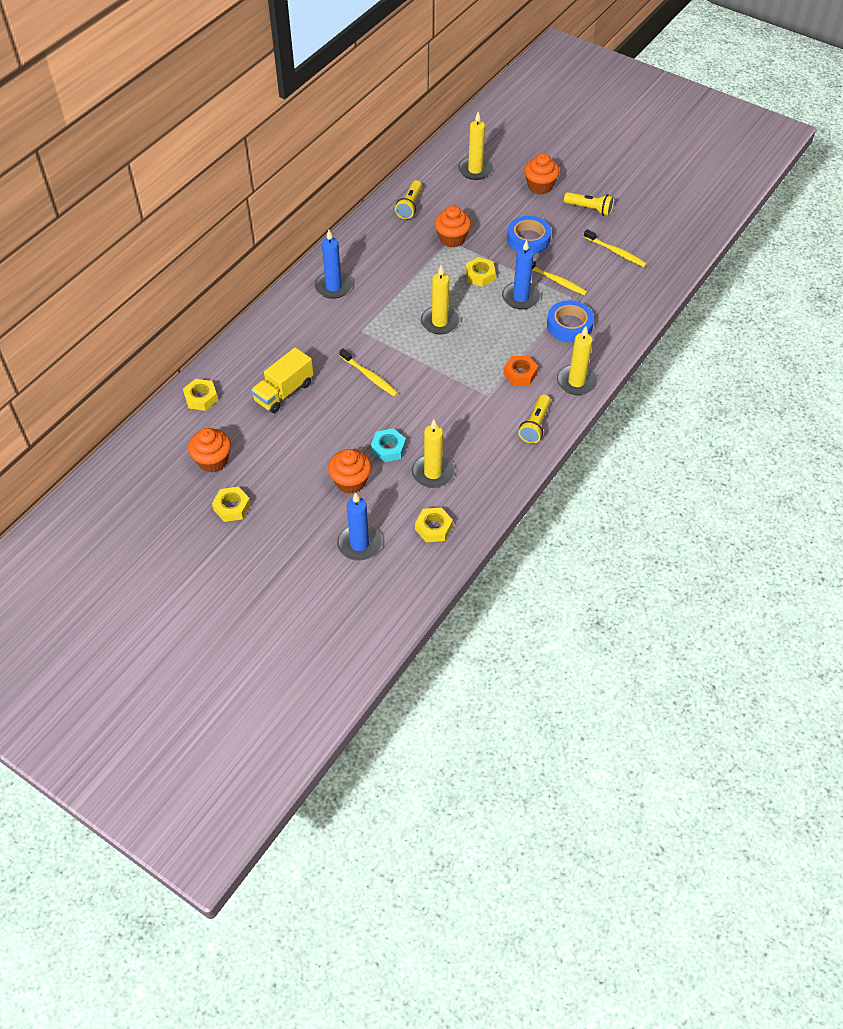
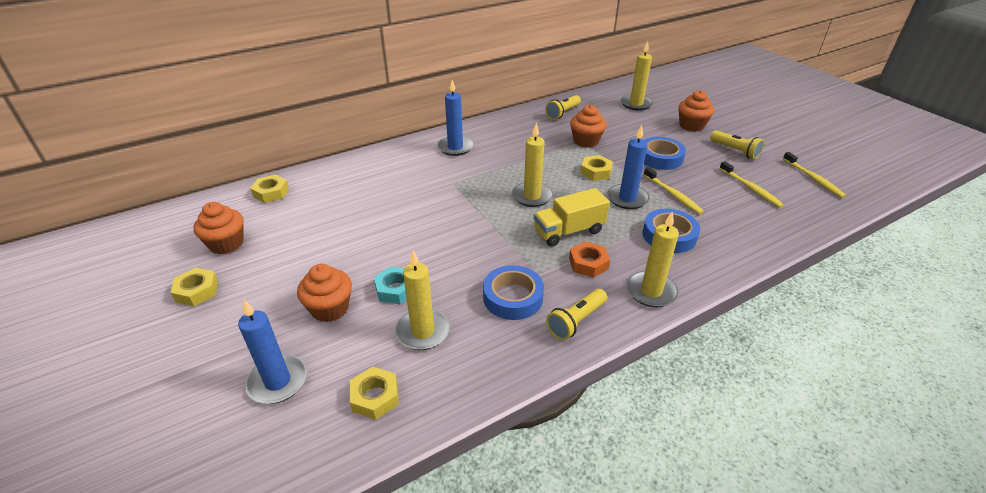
camera: 25 degrees right, 15 degrees down
yellow truck [251,347,314,413] -> yellow truck moved to [534,188,610,247]
yellow toothbrush [339,348,398,397] -> yellow toothbrush moved to [783,152,846,198]
none -> blue tape [483,265,544,320]

